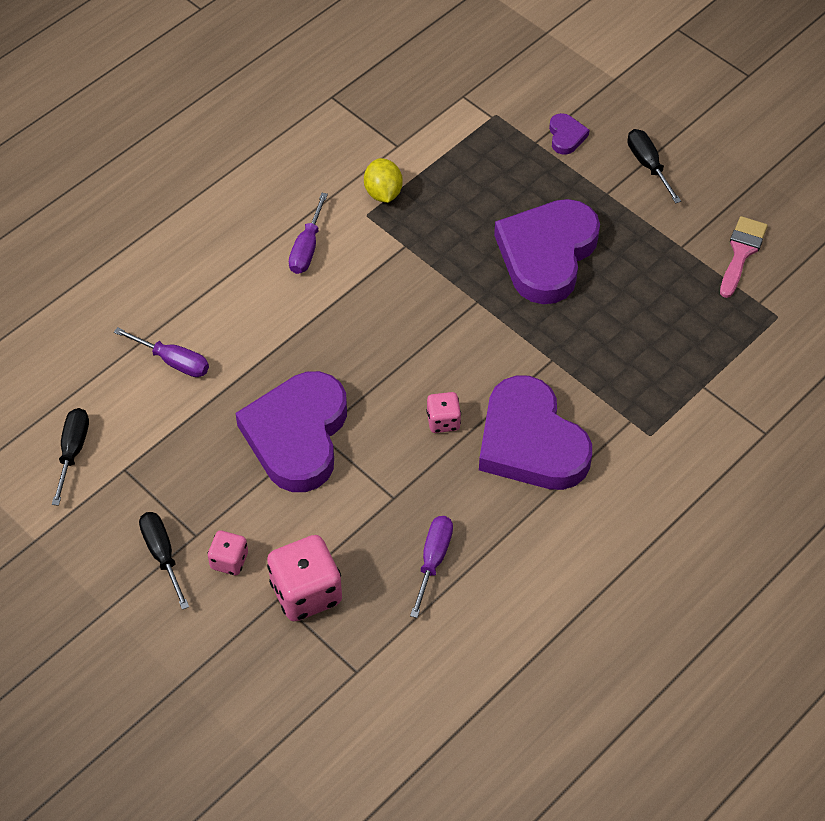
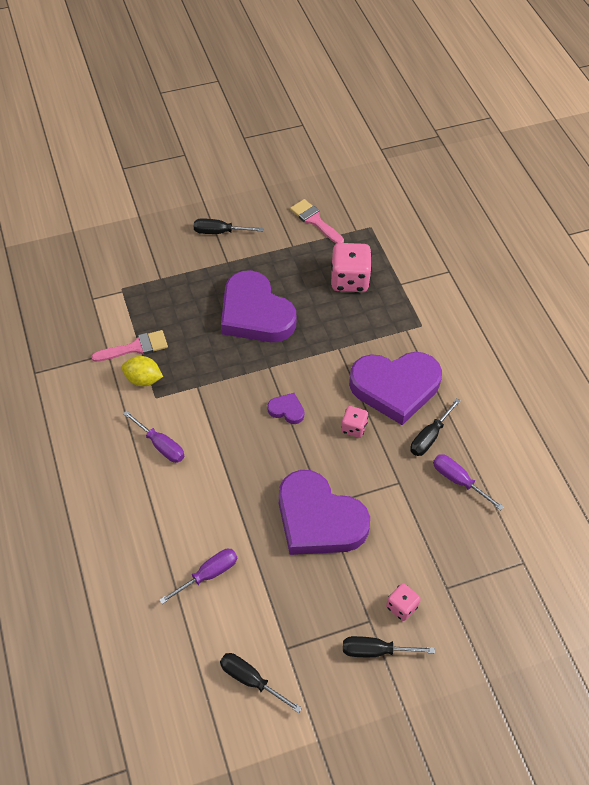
camera: 65 degrees left, 0 degrees up
pink dice [267,535,342,622] -> pink dice moved to [331,243,372,292]
purple heart [549,113,589,155] -> purple heart moved to [267,393,304,424]
none -> pink brush [91,330,168,362]
none -> black screwdriver [410,398,461,456]

